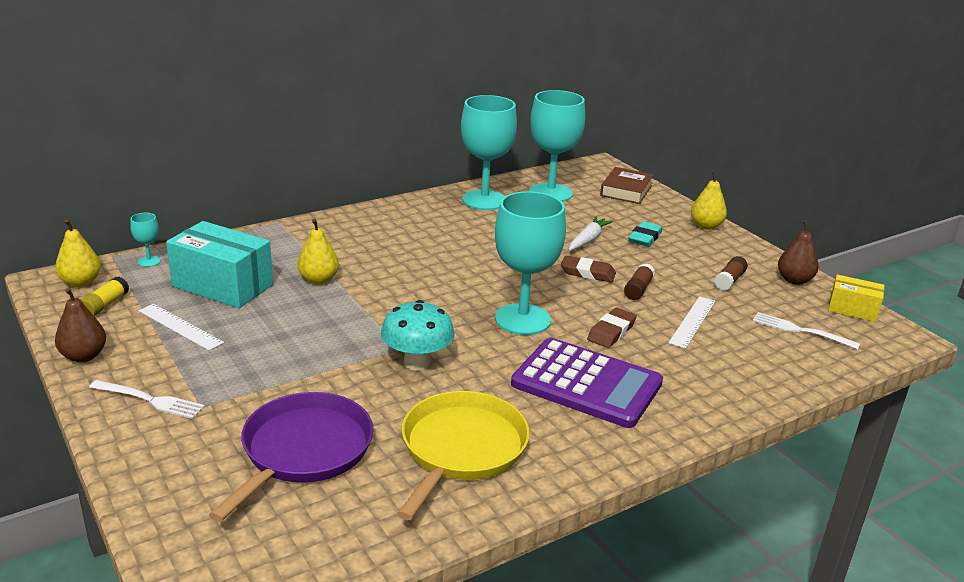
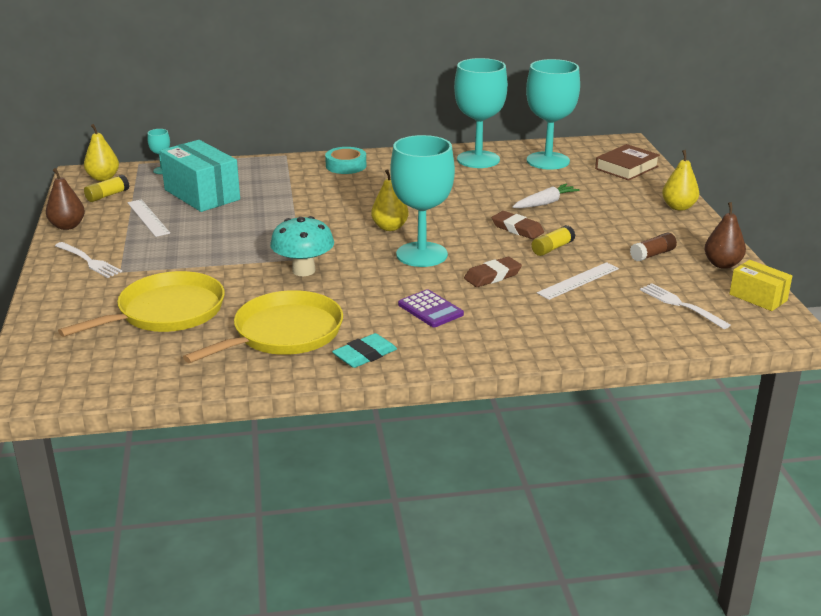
camera: 25 degrees right, 0 degrees up
purple pan [209,392,374,522] -> yellow pan [58,271,225,337]
yellow pear [298,219,339,284] -> yellow pear moved to [371,169,409,231]
purple calculator [511,338,663,428] -> purple calculator [398,289,464,327], size x0.49
brown glue stick [624,263,655,300] -> yellow glue stick [531,225,575,256]
turquoise eraser [628,221,663,247] -> turquoise eraser moved to [332,333,397,368]
none -> turquoise tape [325,147,366,174]

